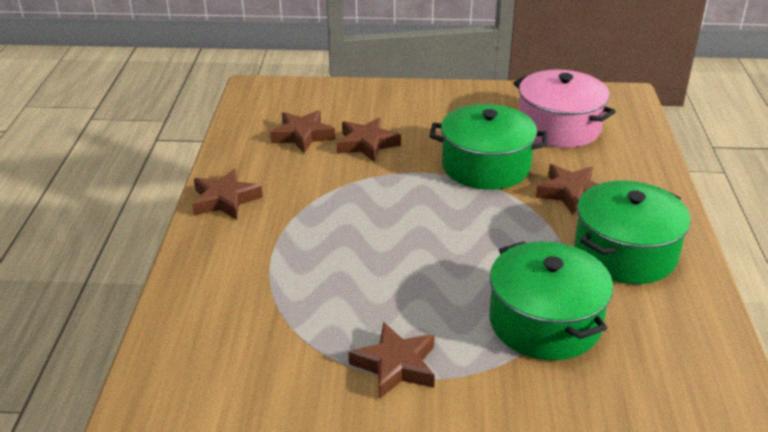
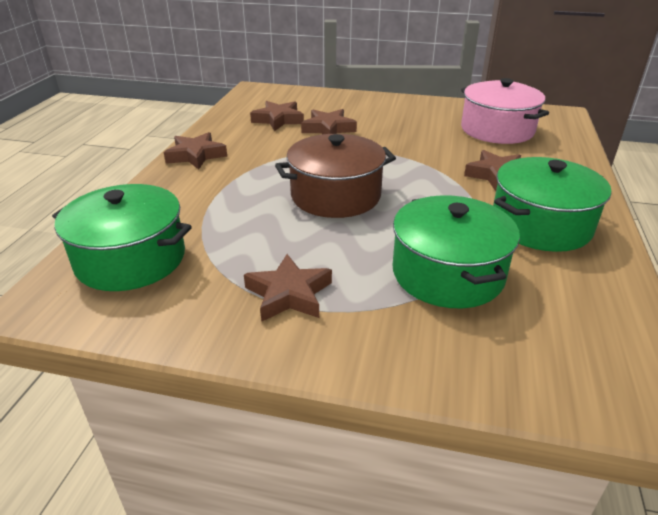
camera: 10 degrees right, 0 degrees up
green pot [429,104,547,190] -> green pot moved to [52,184,192,291]
none -> brown pot [275,134,396,218]

